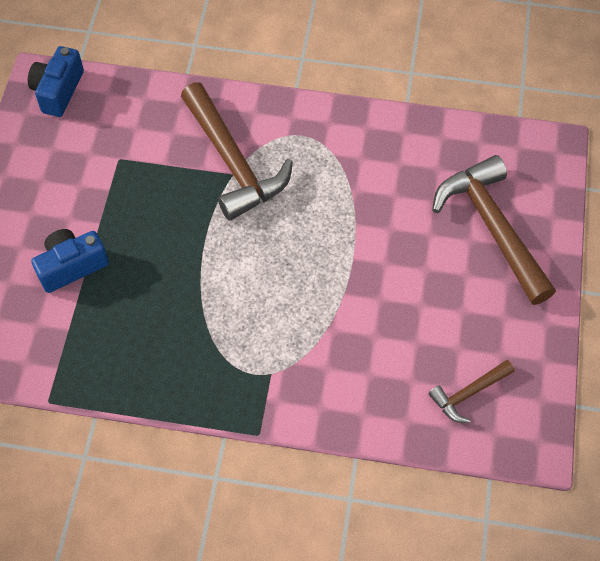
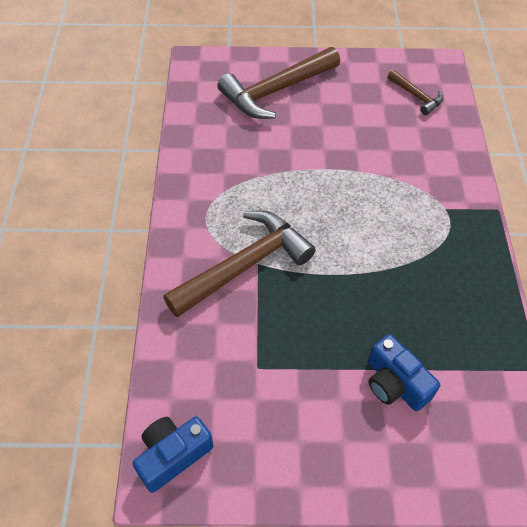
camera: 100 degrees left, 5 degrees down
blue camera [28,46,84,117] -> blue camera turned 135 degrees clockwise [133,416,213,493]

